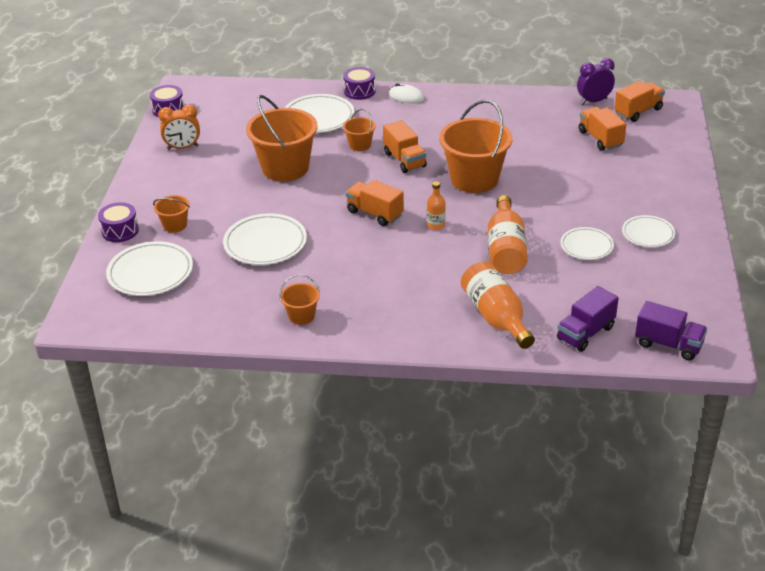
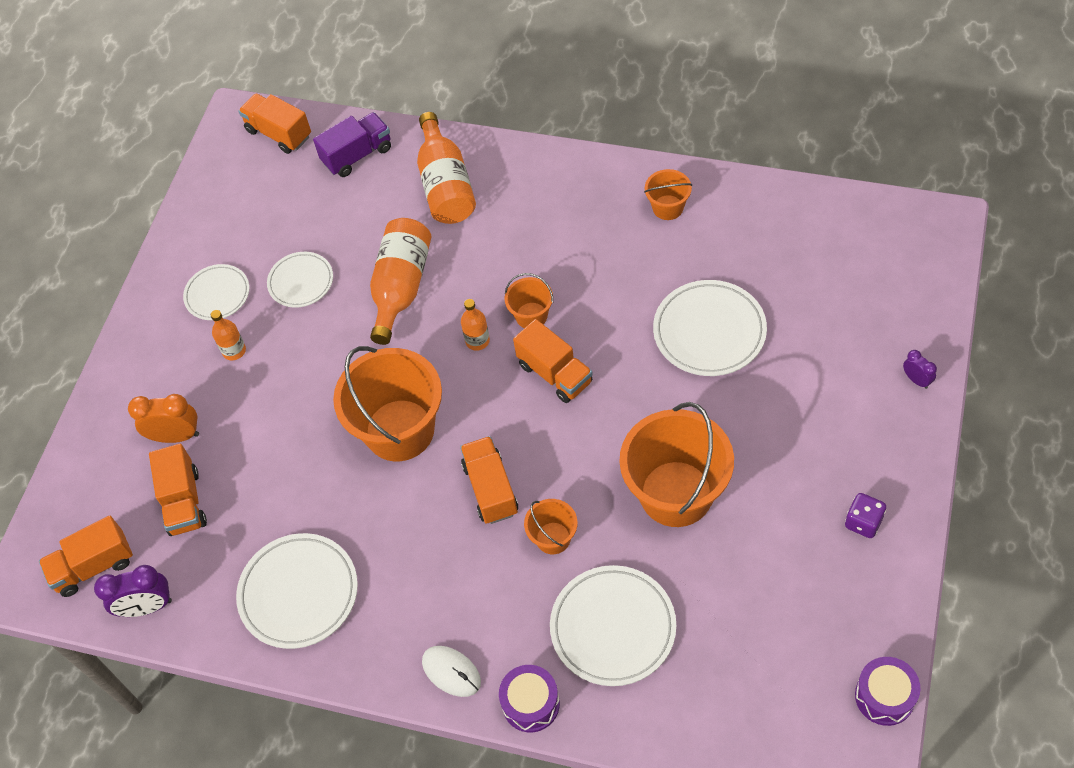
camera: 165 degrees left, 20 degrees up
purple drum [98,202,139,242] -> purple clock [903,350,937,389]
white plate [106,241,193,296] -> white plate moved to [236,533,358,649]
orange bucket [153,195,190,233] -> orange bucket moved to [505,273,553,328]
orange clock [158,105,200,150] -> orange clock moved to [128,394,199,443]
purple truck [635,301,707,361] -> orange truck [238,93,311,154]
none -> orange bottle [211,310,246,360]
none -> purple dice [845,493,886,538]

